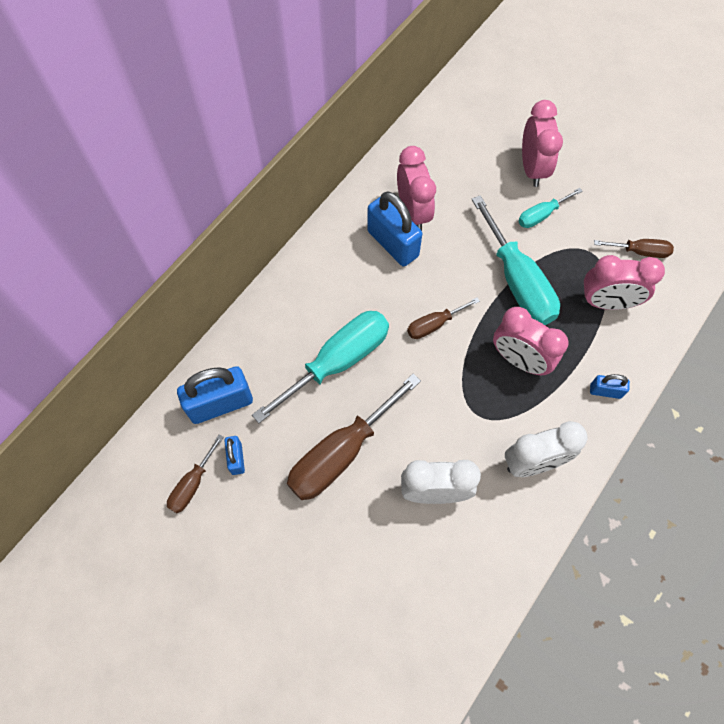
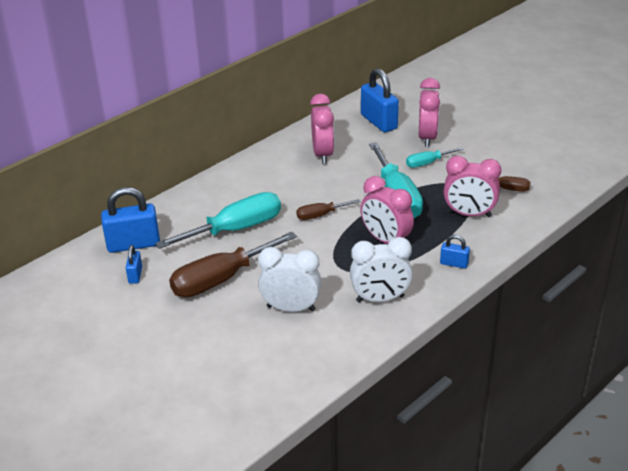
camera: 10 degrees right, 30 degrees down
brown screwdriver [167,434,224,513] -> none
blue padlock [367,192,422,266] -> blue padlock moved to [361,68,399,132]

